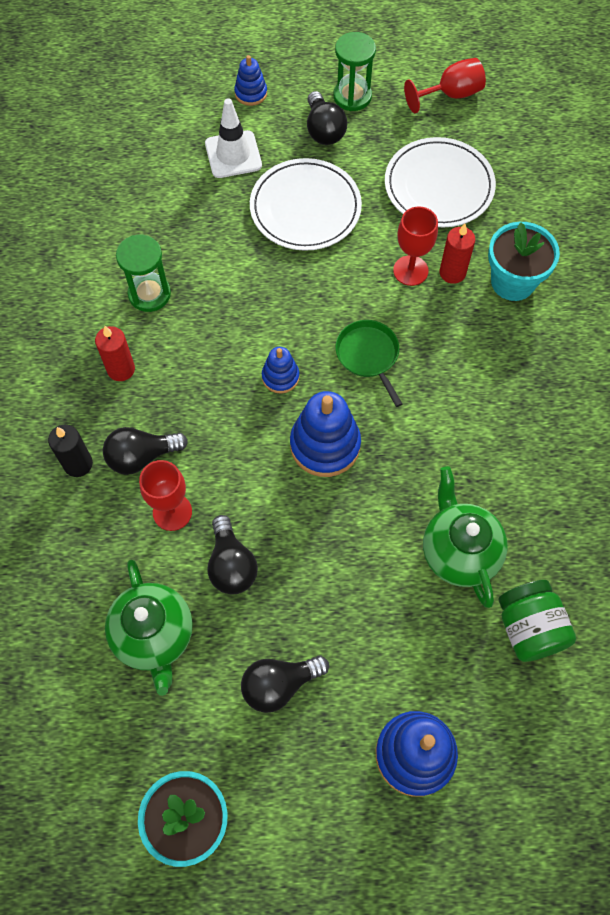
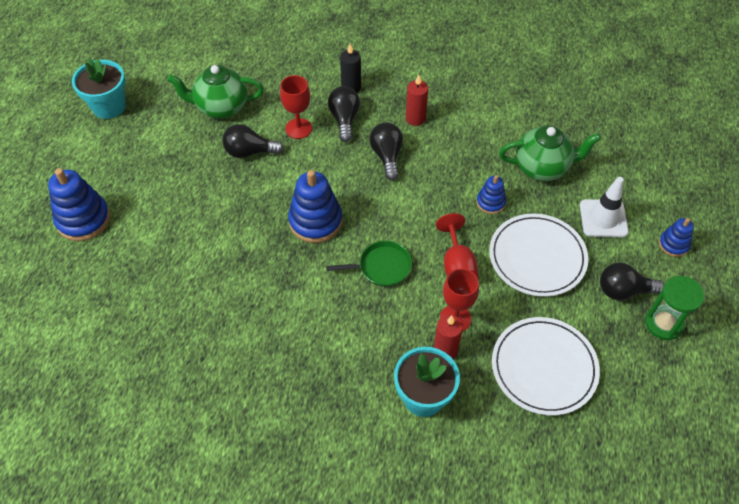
camera: 105 degrees right, 10 degrees down
green hourglass [116,235,171,312] -> none
black light bulb [241,656,329,713] -> black light bulb moved to [369,122,403,180]
blue stacking toy [262,347,300,394] -> blue stacking toy moved to [476,175,506,214]
red goblet [404,58,486,113] -> red goblet moved to [436,213,478,278]
green teapot [423,466,508,608] -> green teapot moved to [499,126,601,181]
green jar [498,580,576,662] -> none

